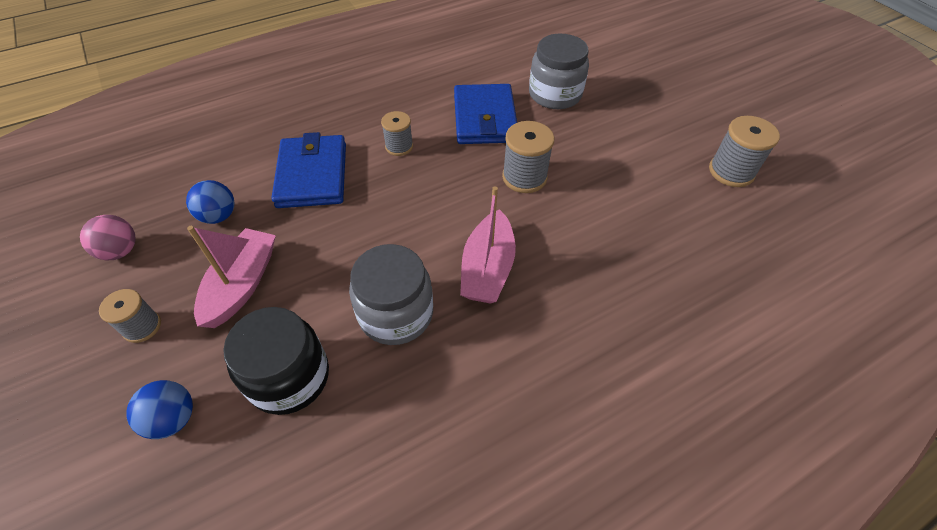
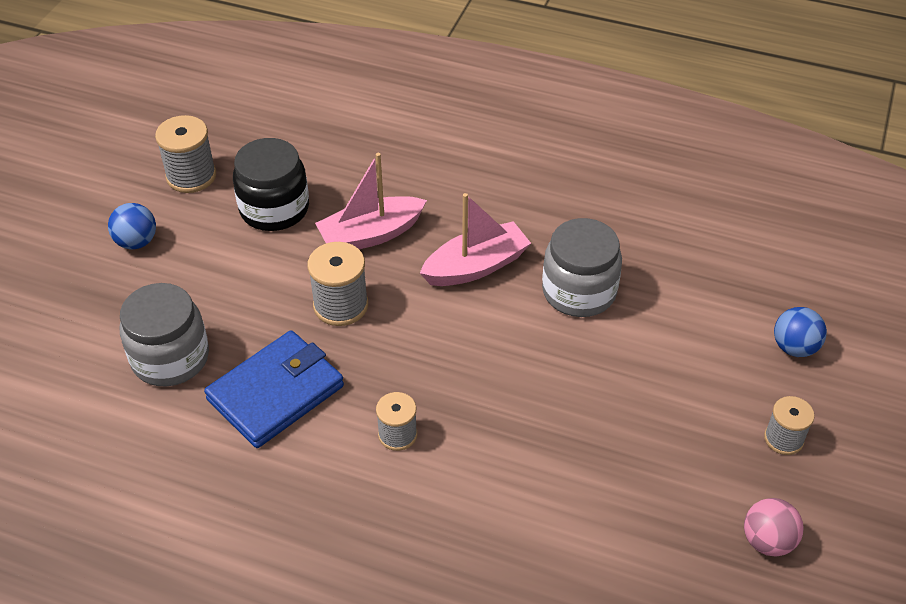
camera: 130 degrees left, 5 degrees down
blue ball [186,180,234,224] -> blue ball moved to [108,203,156,249]
pink boat [187,226,276,328] -> pink boat moved to [315,153,427,249]
black jar [223,307,329,415] -> black jar moved to [233,138,309,231]
blue wallet [271,132,346,208] -> none

